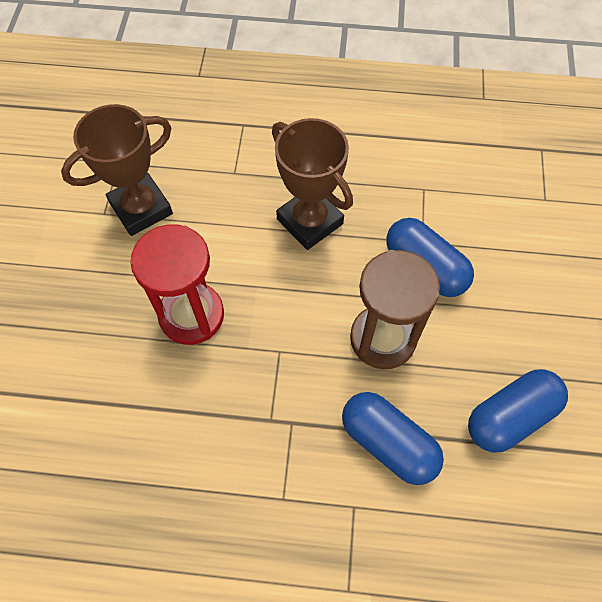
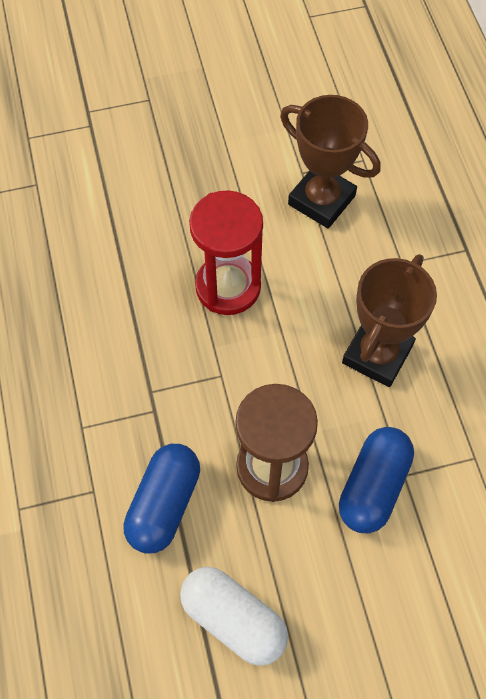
camera: 70 degrees right, 0 degrees up
blue capsule [468,369,568,453] -> white capsule [180,567,288,666]

